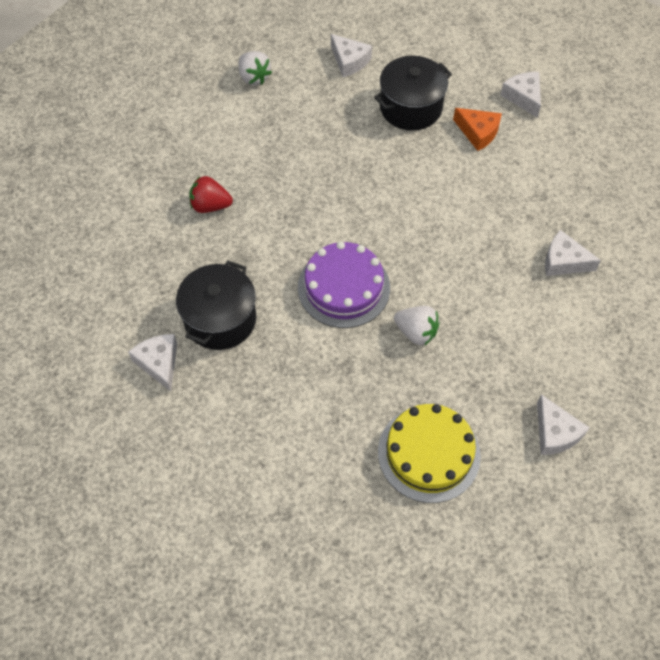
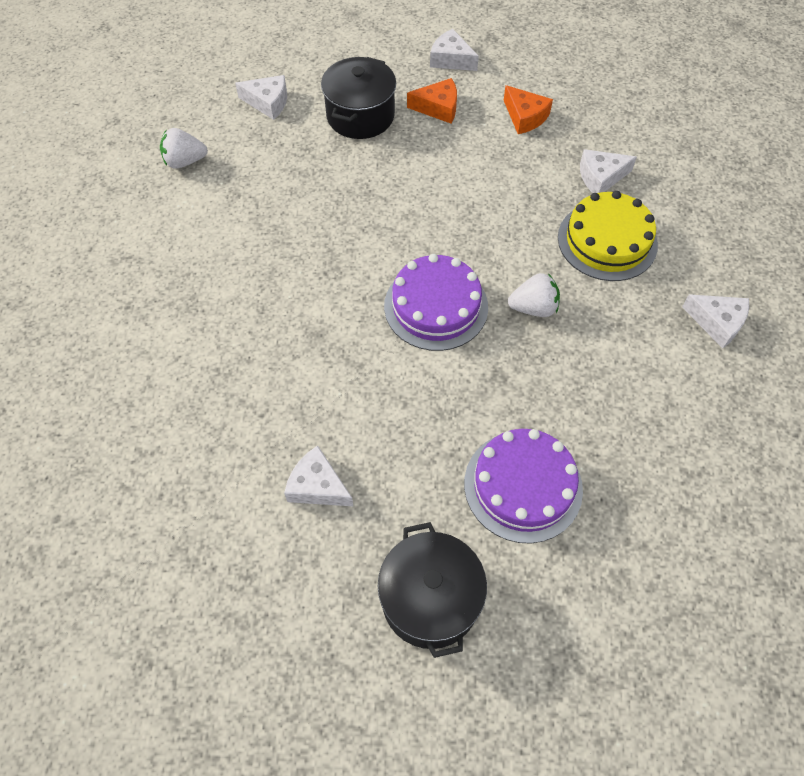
camera: 35 degrees left, 0 degrees up
black pot [176,261,256,350] -> black pot moved to [378,522,487,658]
red strawberry [189,176,233,213] -> none
white strawberry [238,51,272,85] -> white strawberry turned 150 degrees clockwise [160,128,208,169]
yellow cake [378,404,481,503] -> yellow cake moved to [558,191,658,281]
none -> purple cake [464,429,583,543]
none -> orange cheese [504,85,553,134]

